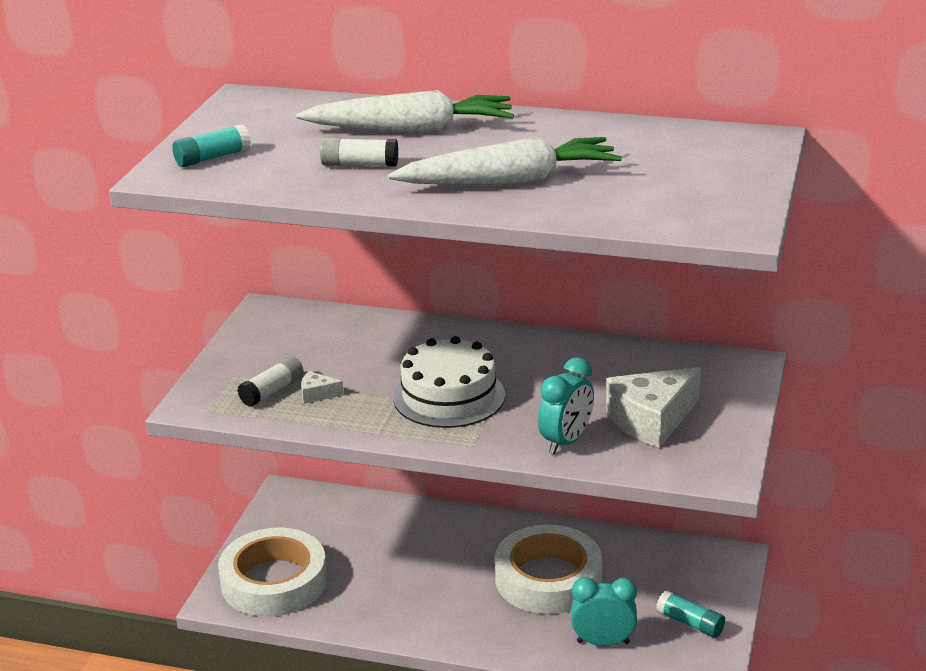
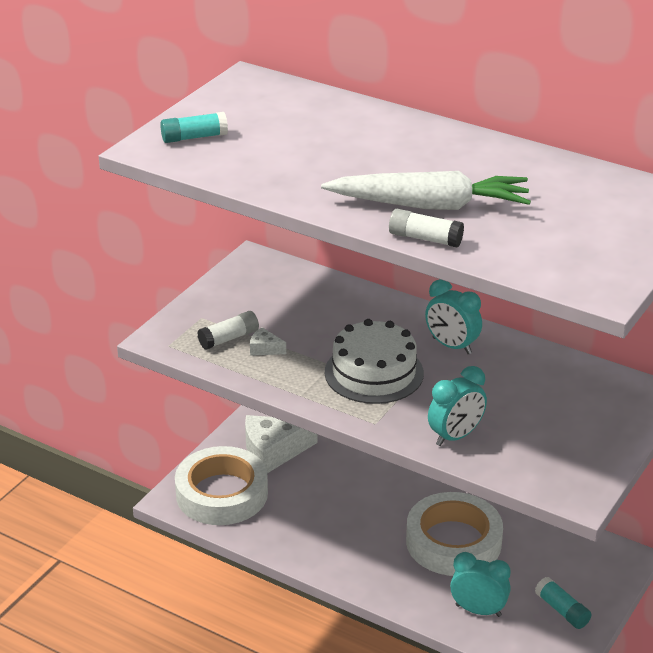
camera: 15 degrees right, 5 degrees up
white carrot [296,90,514,133] -> none
white glue stick [320,138,398,166] -> white glue stick moved to [389,209,464,248]
white cheese [606,367,701,448] -> white cheese moved to [245,415,318,473]
none -> turquoise clock [425,279,482,354]

